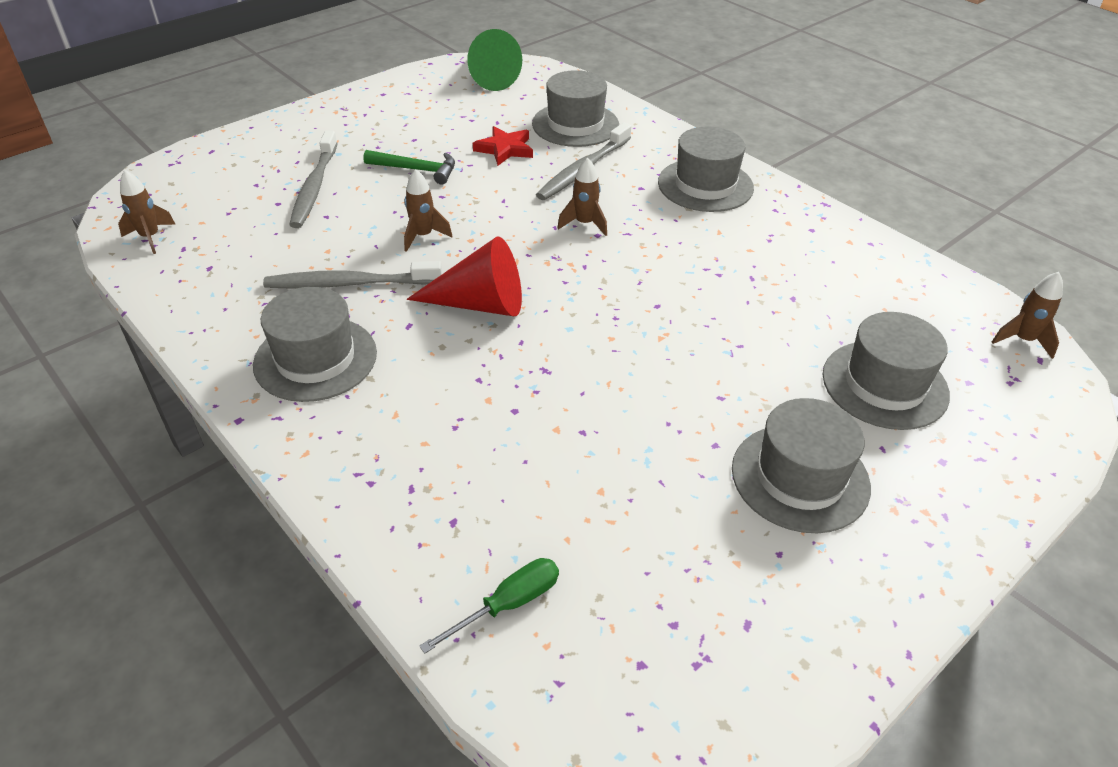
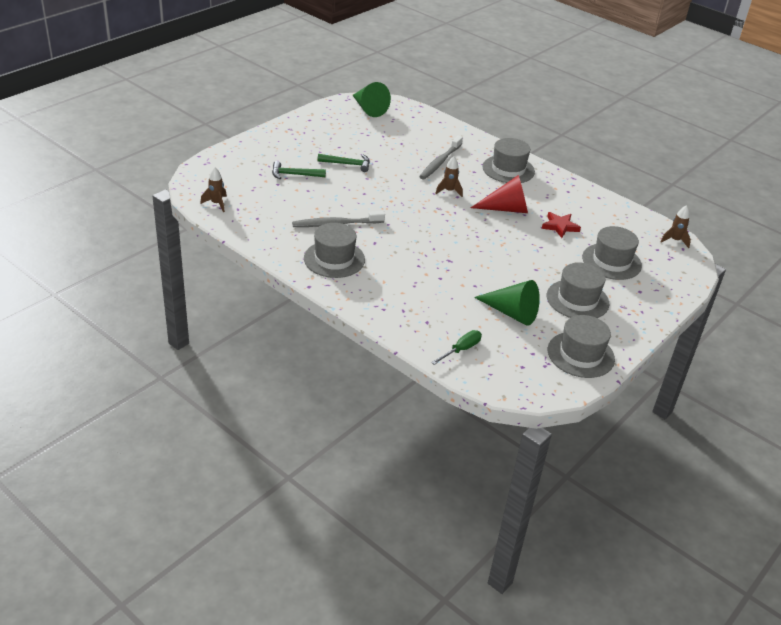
camera: 10 degrees left, 5 degrees down
grey toothbrush [289,131,338,228] -> green hammer [272,161,326,179]
brown rocket [404,169,453,252] -> none
red cone [407,236,522,316] -> red cone moved to [471,175,528,213]
red star [473,126,533,166] -> red star moved to [542,212,581,238]
grey hat [532,70,619,147] -> grey hat moved to [548,315,615,378]
none -> green cone [474,280,540,326]

